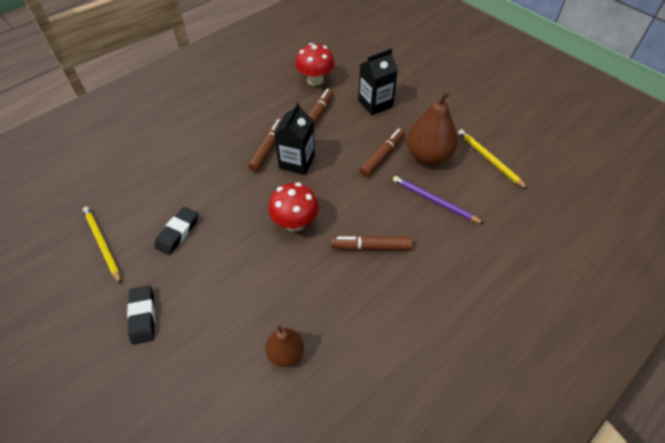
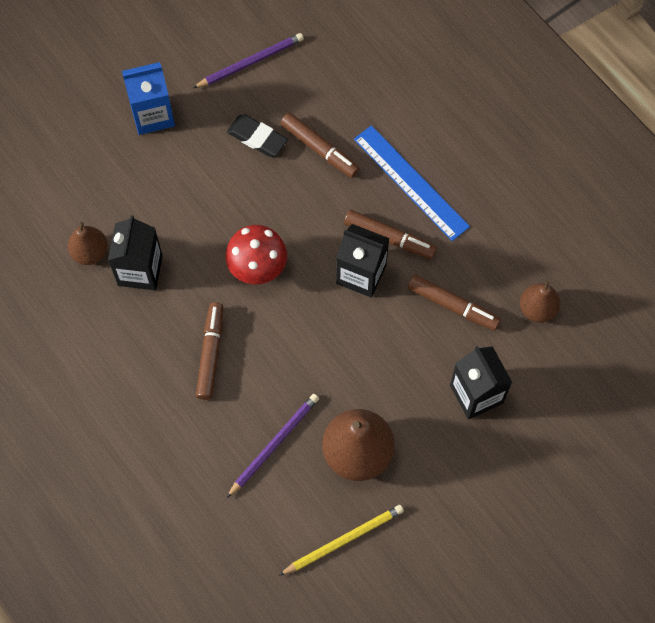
camera: 95 degrees right, 15 degrees up
yellow pencil [83,207,121,284] -> purple pencil [193,33,304,88]
black eraser [127,285,155,345] -> blue carton [122,62,175,135]
red mushroom [295,43,335,86] -> brown pear [520,280,560,323]
brown marker [359,128,405,177] -> brown marker moved to [281,113,360,178]
none -> black carton [108,215,163,290]
none -> blue ruler [354,125,470,241]

